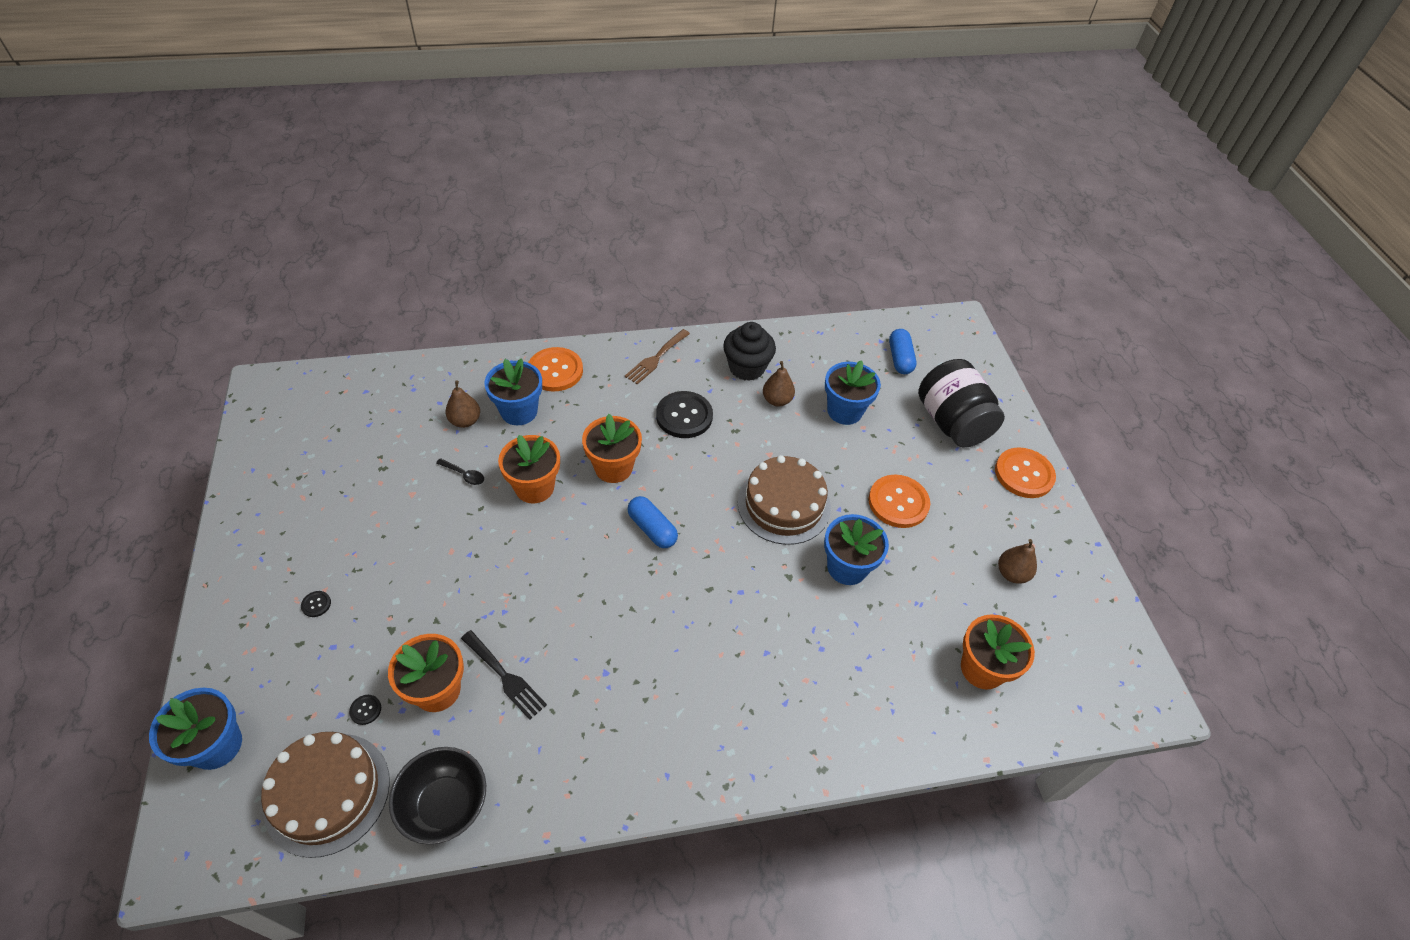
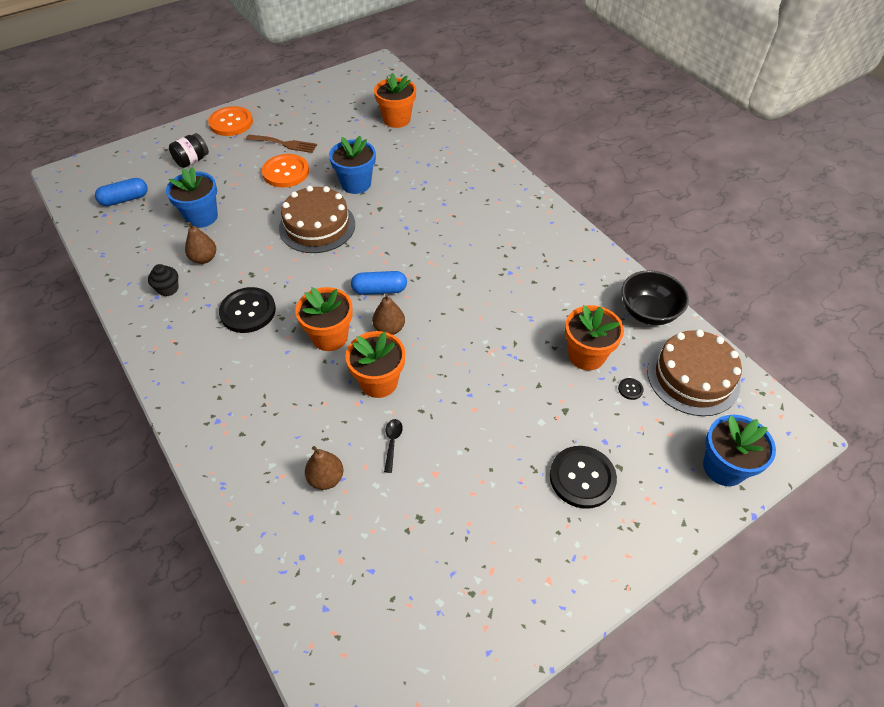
camera: 110 degrees left, 0 degrees up
black button [301,591,331,617] -> black button [550,446,617,509], size x2.45
black fork [461,630,547,720] -> none
blue flower pot [484,359,542,425] -> none
orange button [528,347,583,392] -> none
brown fork [625,329,690,384] -> brown fork moved to [246,135,317,153]
blue capsule [627,496,678,548] -> blue capsule turned 60 degrees clockwise [351,271,407,295]
black cupcake [723,322,776,381] -> black cupcake [148,264,179,296], size x0.57
black jar [918,359,1005,448] -> black jar [169,133,209,168], size x0.53
brown pear [998,539,1037,584] -> brown pear moved to [372,293,405,335]

